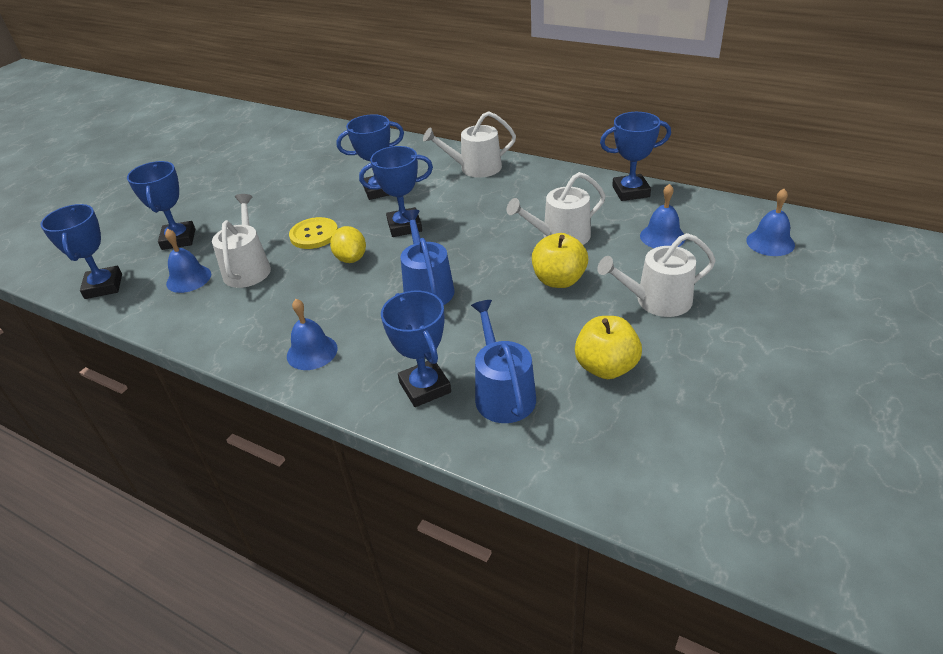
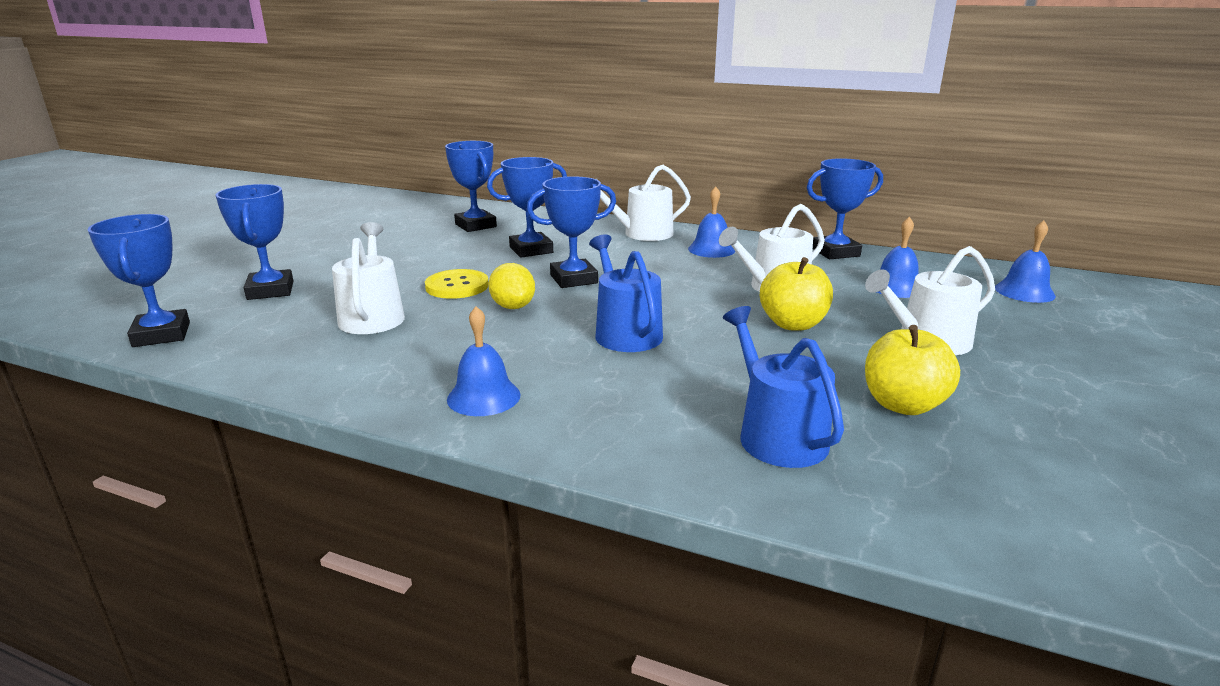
camera: 10 degrees left, 15 degrees down
blue bell [165,229,211,293] -> blue bell moved to [688,187,735,258]
blue trophy [381,291,451,407] -> blue trophy moved to [445,141,497,232]

